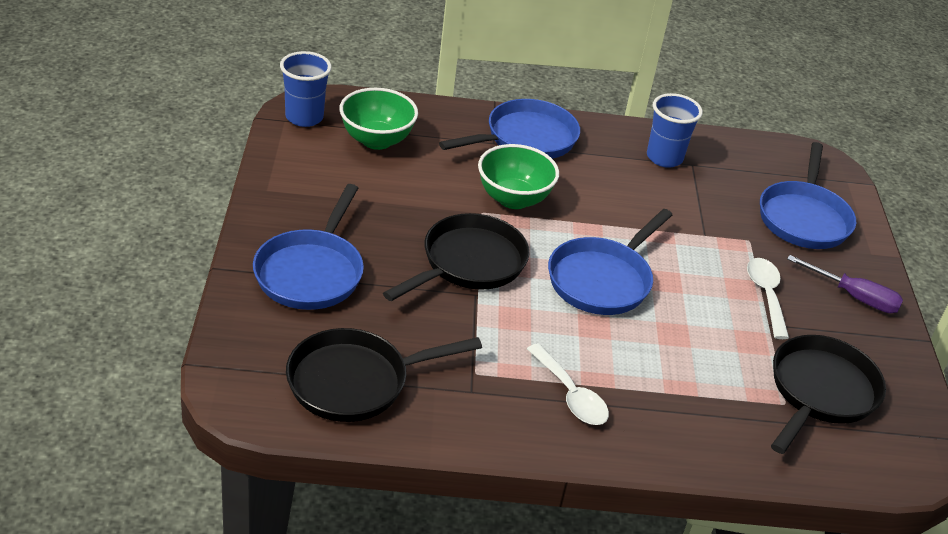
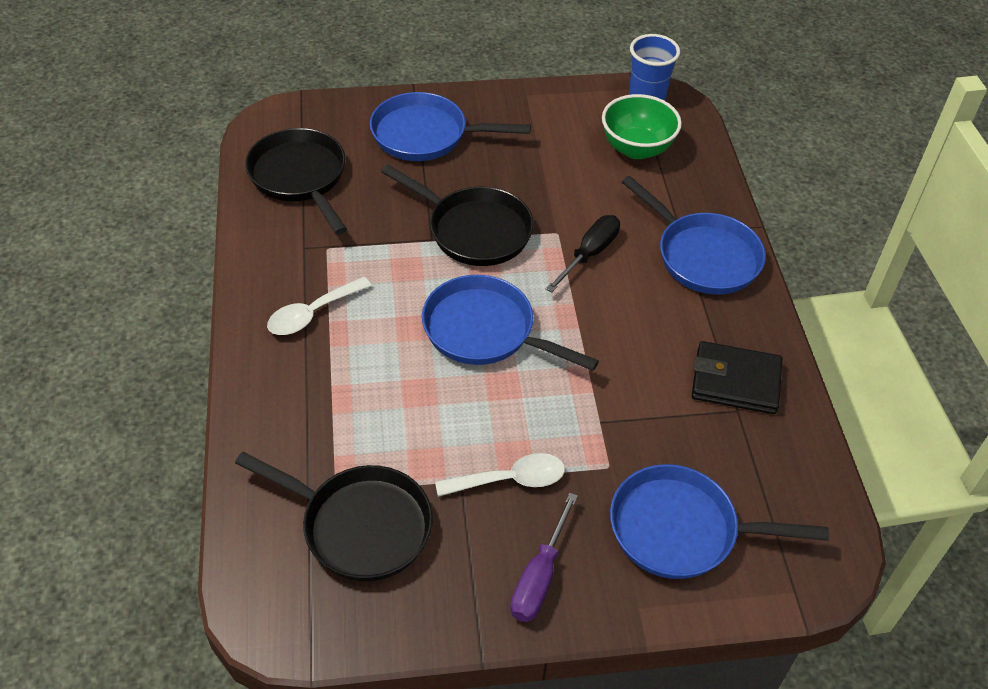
camera: 85 degrees right, 10 degrees up
green bowl [478,144,559,209] -> black screwdriver [546,215,620,292]
blue cup [647,93,703,168] -> black wallet [692,341,782,414]

